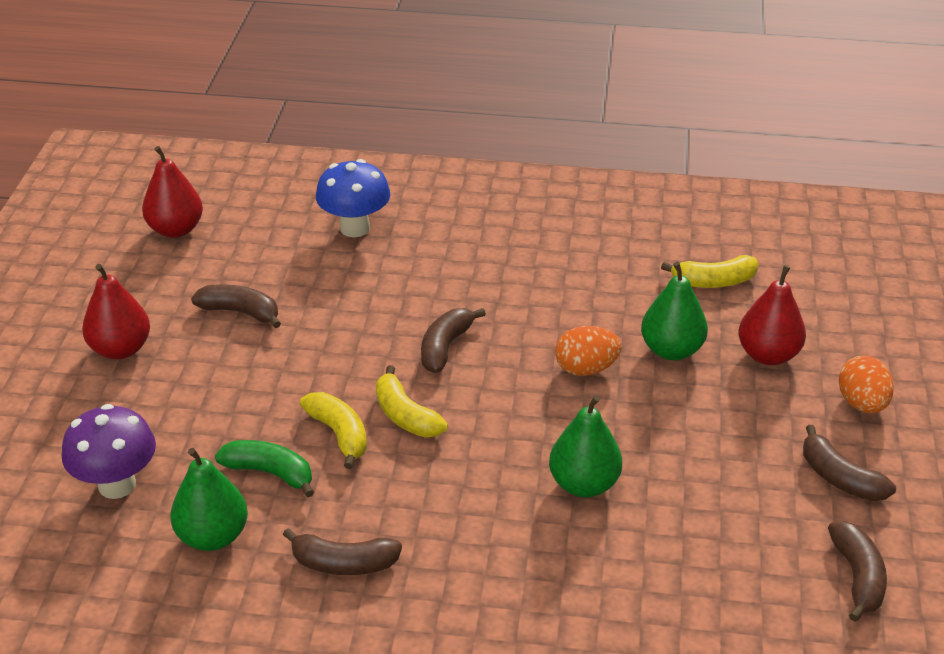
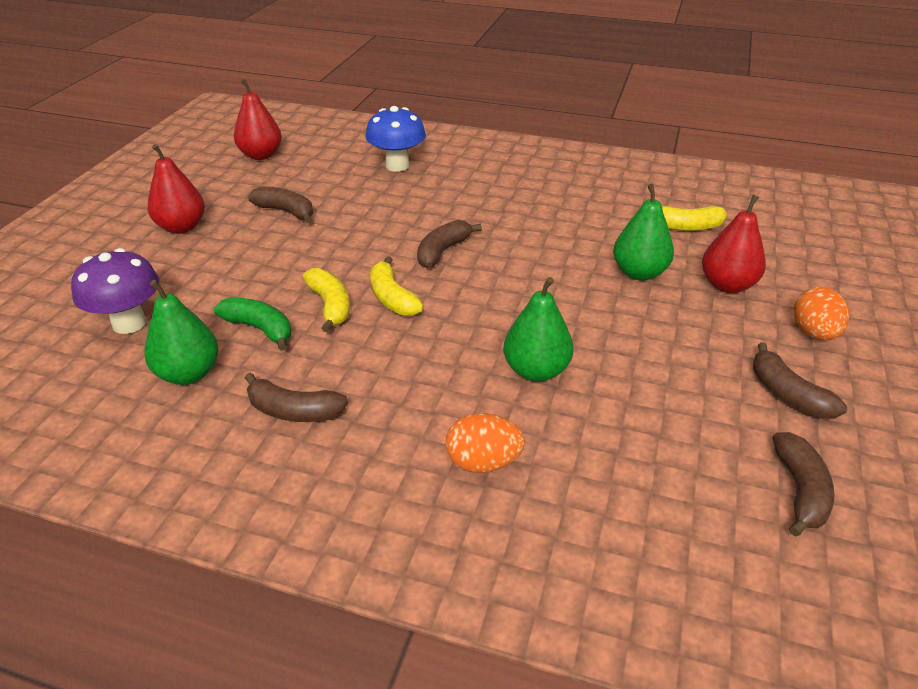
camera: 10 degrees right, 0 degrees up
orange egg [555,326,622,376] -> orange egg moved to [446,413,525,473]

